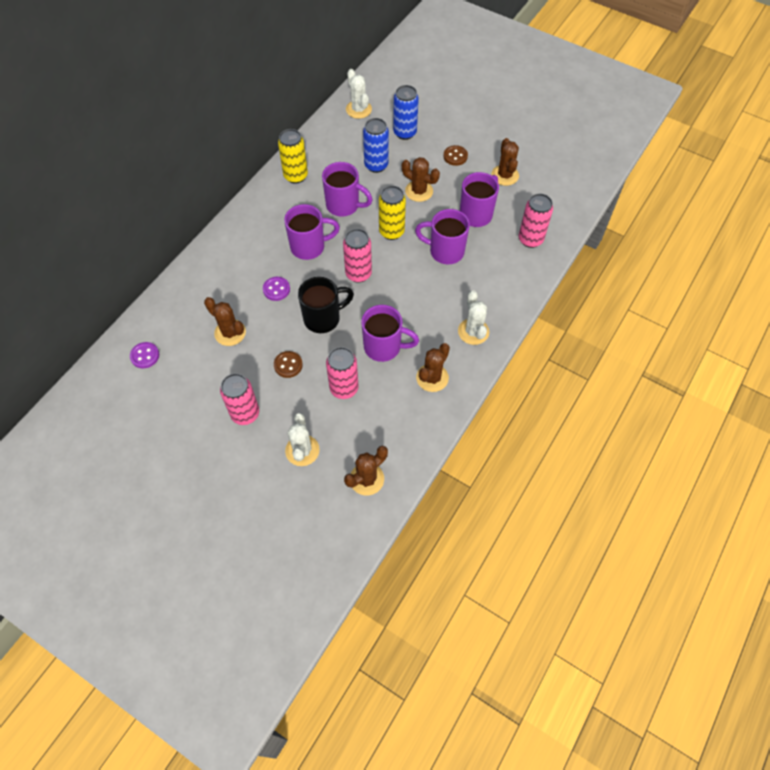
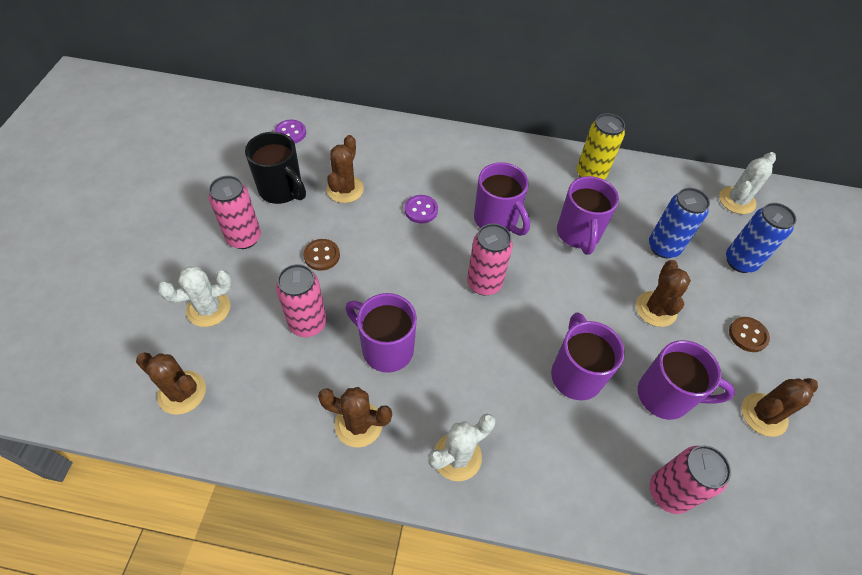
camera: 65 degrees right, 5 degrees down
black mug [298,277,354,333] -> black mug moved to [245,132,306,204]
purple mug [361,305,419,362] -> purple mug turned 135 degrees clockwise [345,293,417,373]
yellow can [379,186,406,240] -> none

